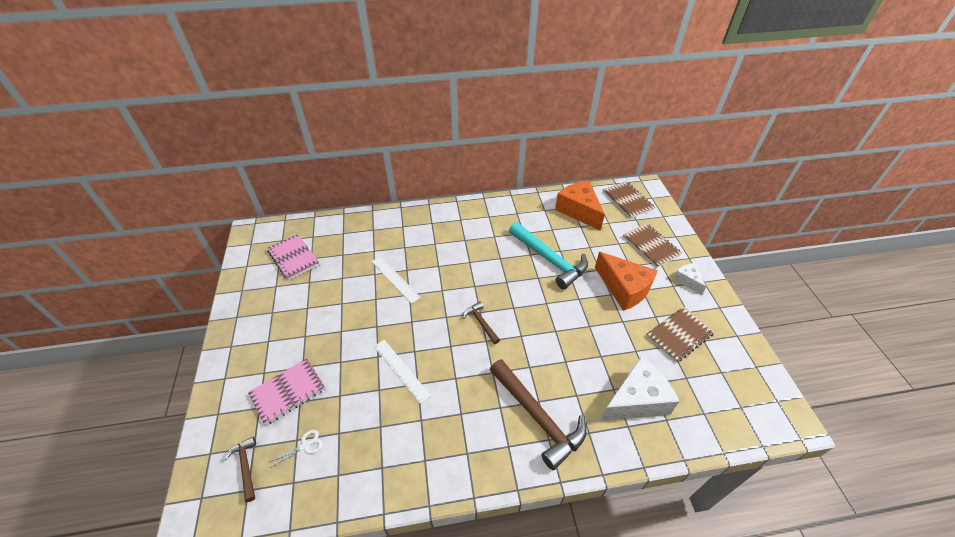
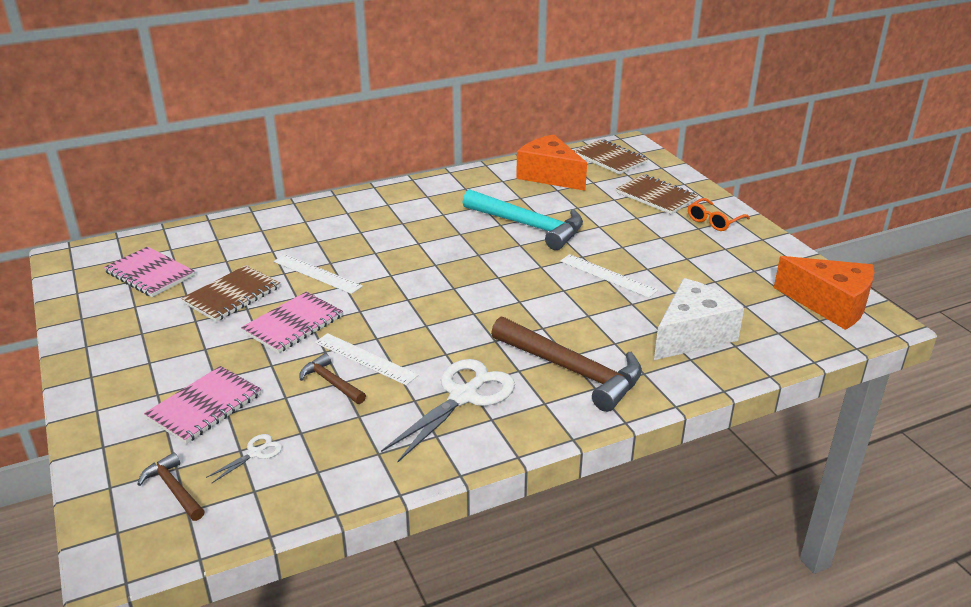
camera: 15 degrees left, 15 degrees down
brown hammer [463,301,500,344] -> brown hammer moved to [299,353,366,404]
orange cheese [595,252,658,311] -> orange cheese moved to [774,256,874,330]
brown notebook [646,307,715,363] -> brown notebook moved to [181,265,280,322]
white cheese [673,263,706,295] -> orange glasses [688,198,750,231]
none -> pink notebook [241,292,343,353]
none -> white scissors [381,359,515,462]
none -> white ruler [560,254,658,298]

